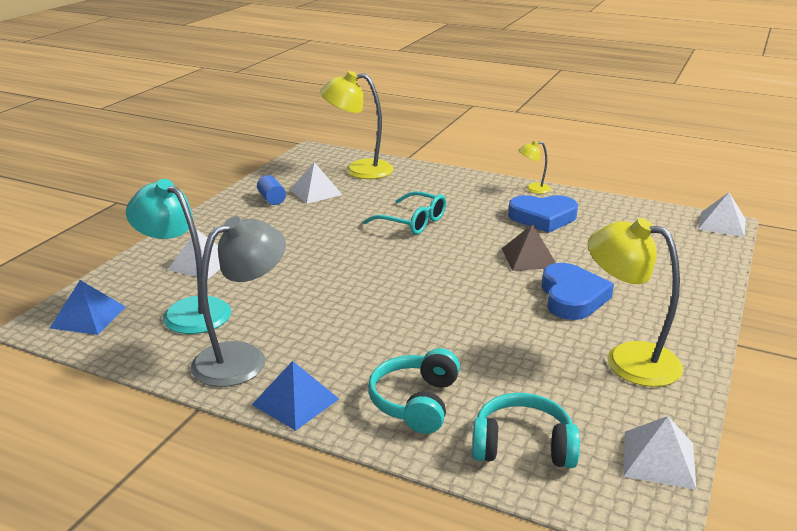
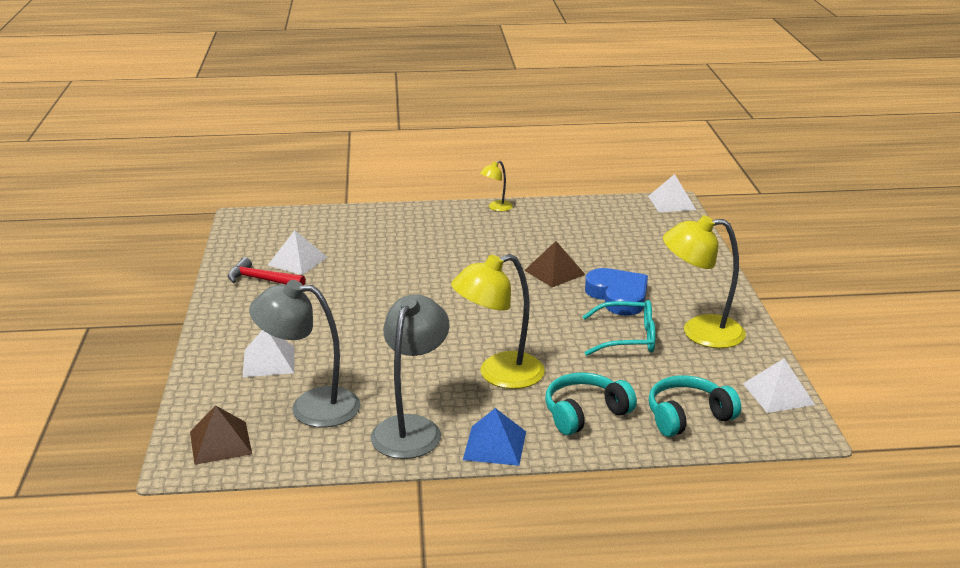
camera: 30 degrees left, 0 degrees up
blue pyramid [50,280,126,335] -> brown pyramid [190,405,252,465]
turquoise lamp [126,179,231,334] -> grey lamp [249,280,360,427]
blue cylinder [257,175,286,205] -> red hammer [228,257,305,285]
yellow lamp [320,71,394,179] -> yellow lamp moved to [451,254,545,389]
turquoise glasses [363,191,446,235] -> turquoise glasses moved to [582,300,656,356]
turquoise headphones [368,348,460,434] -> turquoise headphones turned 75 degrees clockwise [545,372,637,435]
blue heart [508,195,578,233] -> none

